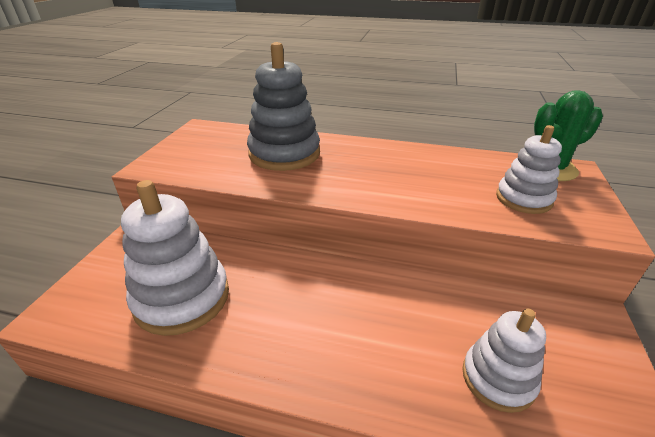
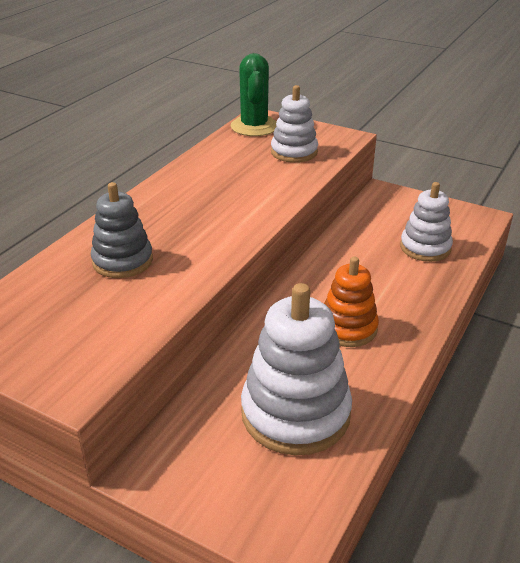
camera: 75 degrees left, 0 degrees up
grey stacking toy [247,42,320,171] -> grey stacking toy [91,182,153,278], size x0.62
none -> orange stacking toy [324,257,379,347]

